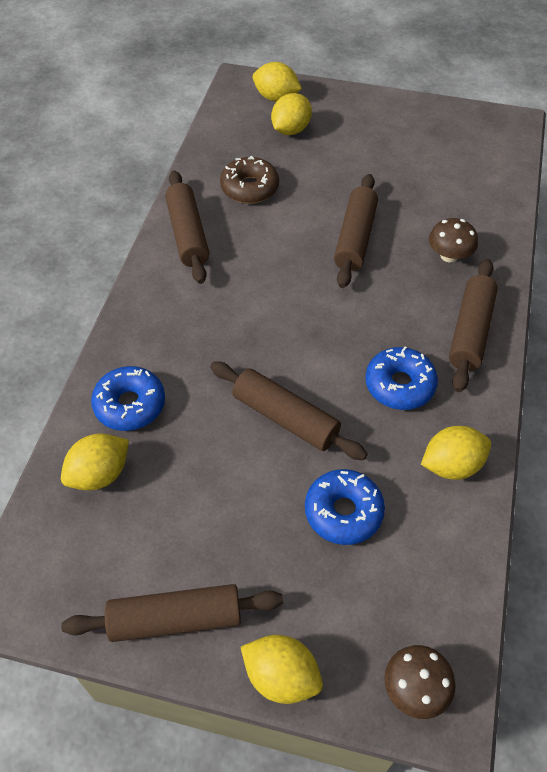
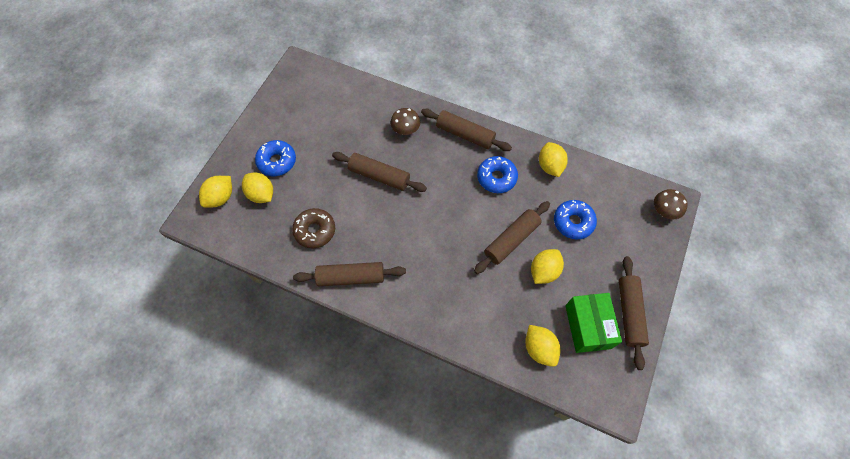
camera: 80 degrees left, 10 degrees up
blue donut [91,366,165,431] -> blue donut moved to [255,140,296,176]
yellow lemon [241,635,323,704] -> yellow lemon moved to [531,249,564,284]
none -> green box [565,293,622,353]

